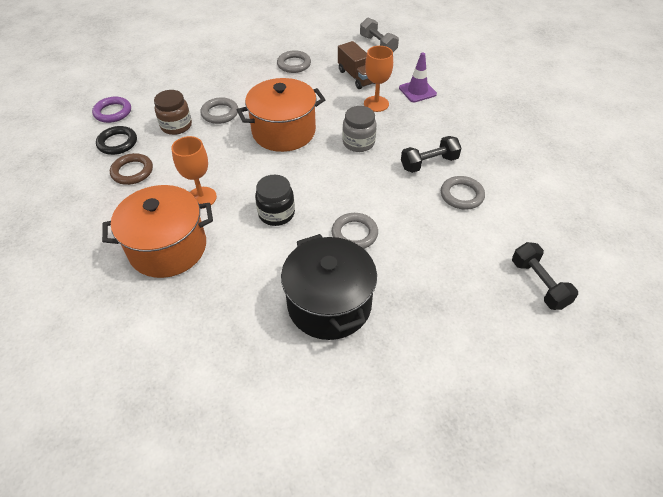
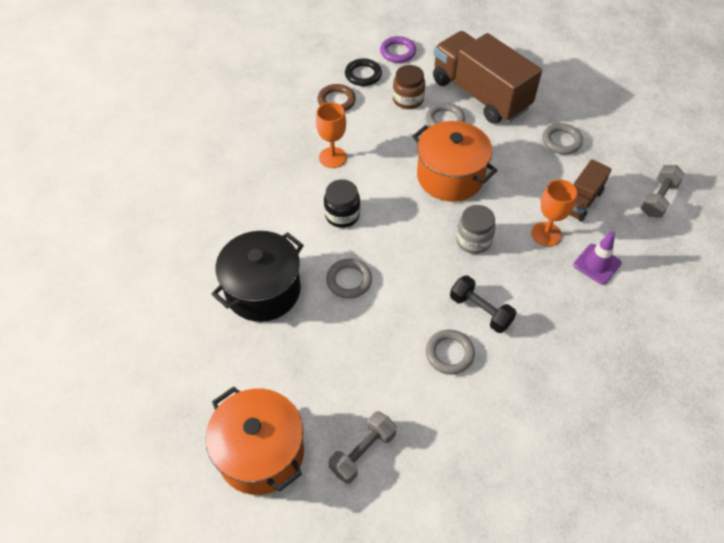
camera: 65 degrees right, 5 degrees up
orange pot [102,185,213,278] -> orange pot moved to [205,386,304,495]
black dumbbell [512,242,578,310] -> grey dumbbell [328,411,397,484]
none -> brown truck [433,31,542,124]

